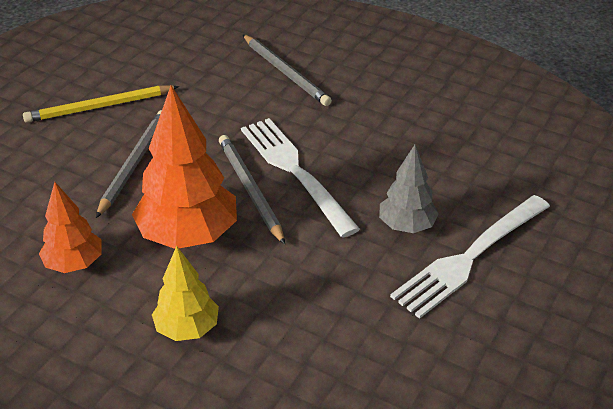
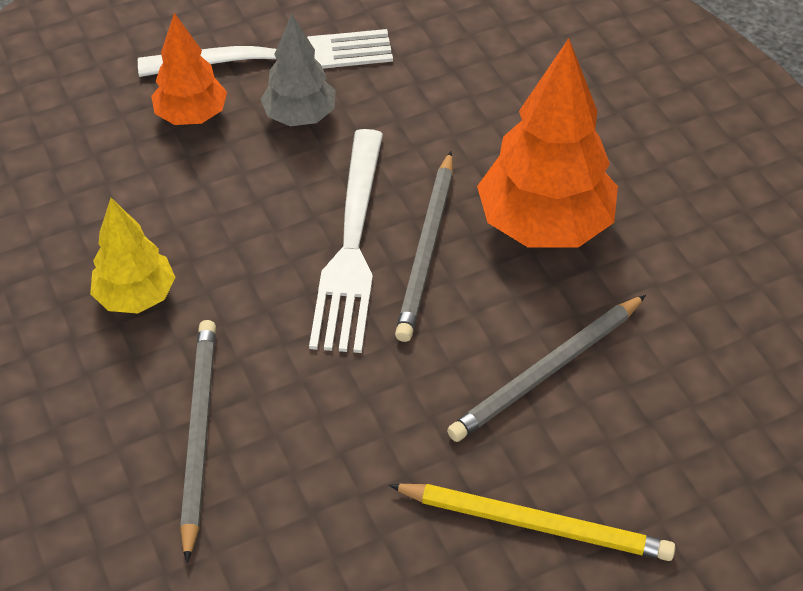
camera: 145 degrees left, 10 degrees up
orange tree [39,182,102,273] -> orange tree moved to [151,13,227,125]
yellow tree [152,246,219,341] -> yellow tree moved to [90,198,176,313]

